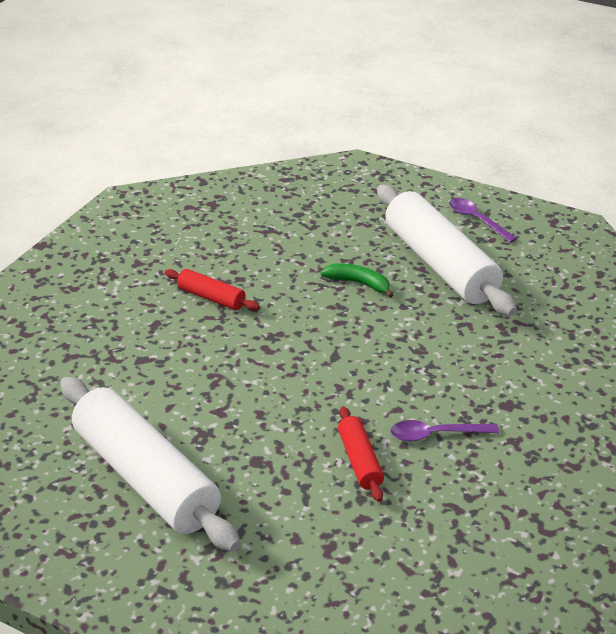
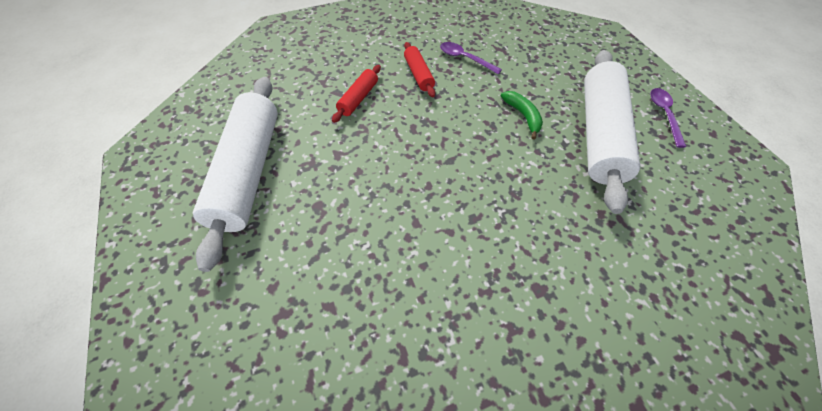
camera: 40 degrees right, 20 degrees up
red rolling pin [338,406,384,502] -> red rolling pin moved to [332,65,381,123]
purple spoon [391,420,499,442] -> purple spoon moved to [440,42,502,74]

